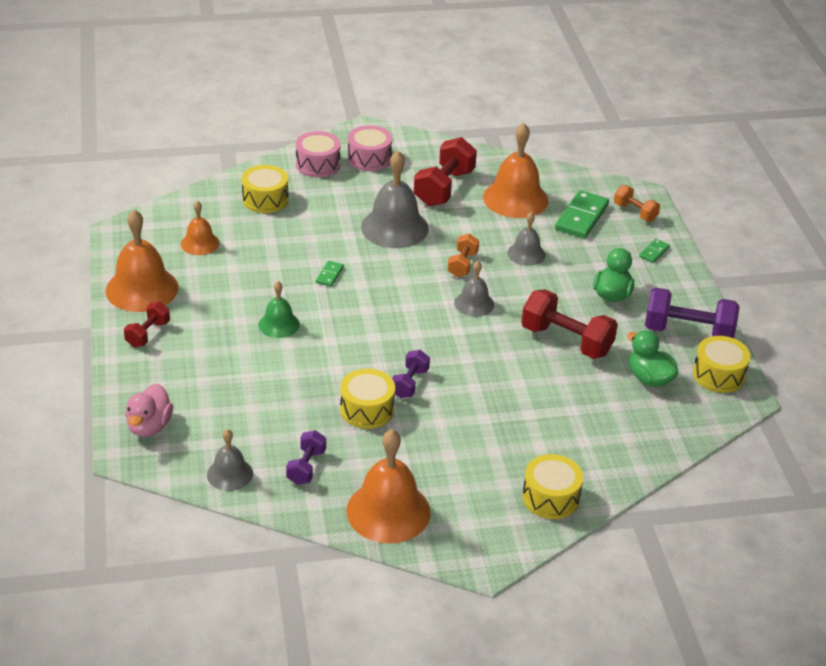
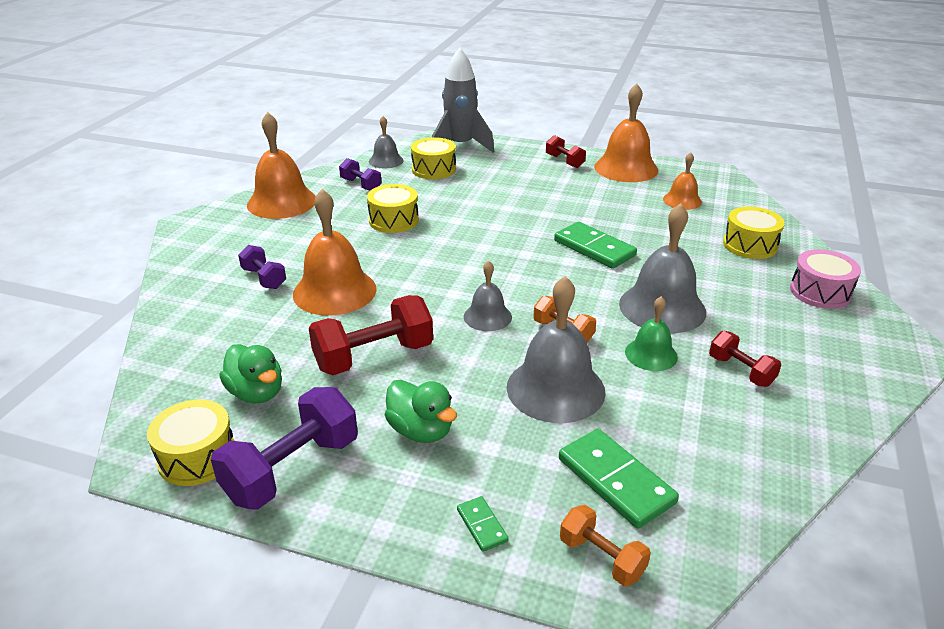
camera: 120 degrees right, 5 degrees down
pink duck [125,384,173,437] -> grey rocket [432,48,494,153]
green bell [259,281,300,338] -> green bell moved to [625,296,678,371]
green domino [316,261,344,287] -> green domino [554,222,637,269], size x2.05
pink drum [348,125,392,171] -> none
purple dumbbell [392,350,430,398] -> purple dumbbell moved to [238,245,286,289]
red dumbbell [414,137,477,206] -> red dumbbell [709,331,781,387], size x0.56
orange bell [483,123,548,218] -> orange bell moved to [293,189,376,316]
grey bell [507,212,546,266] -> grey bell [507,276,606,423], size x1.79
yellow drum [522,454,583,519] -> yellow drum moved to [411,137,456,179]
orange dumbbell [614,185,660,222] -> orange dumbbell turned 60 degrees clockwise [560,505,651,586]
green duck [627,330,679,387] -> green duck turned 60 degrees clockwise [219,344,282,403]

